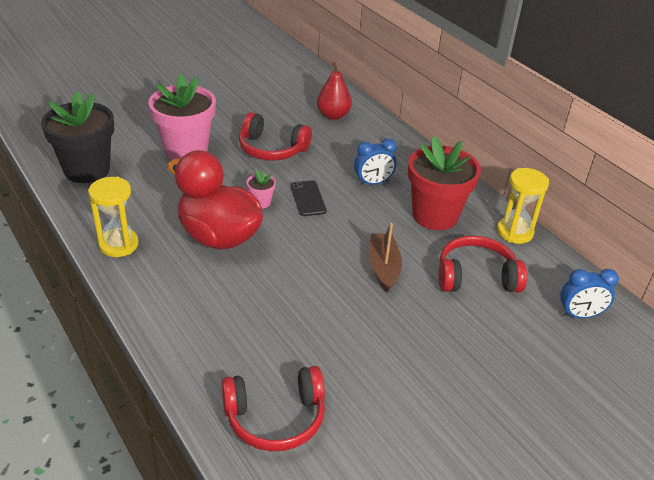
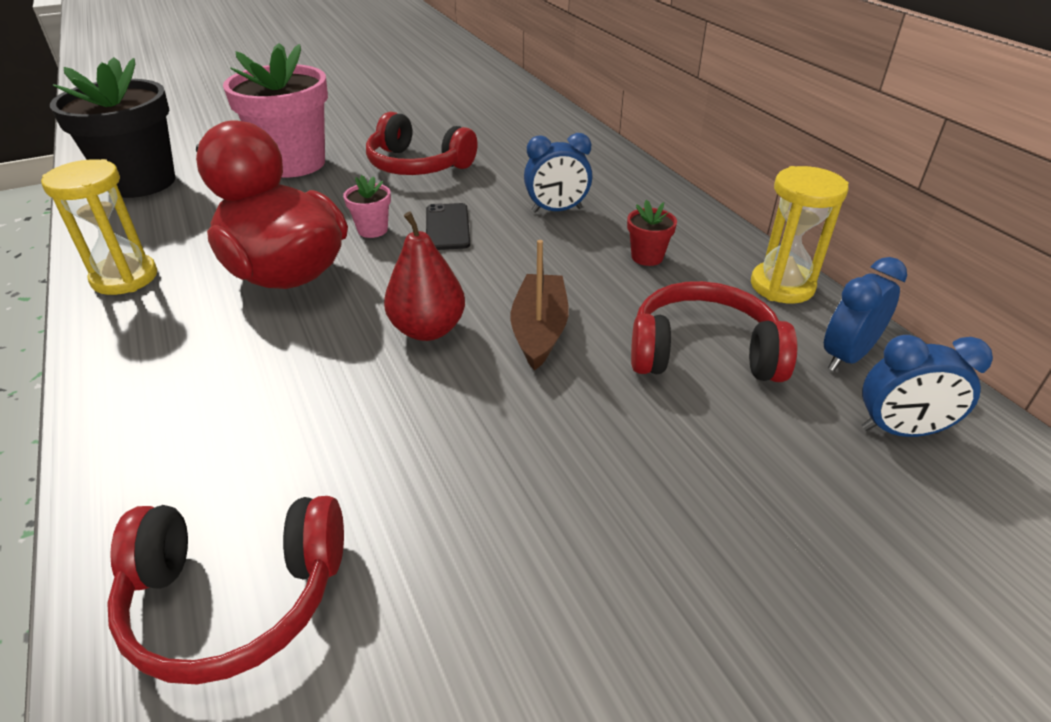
camera: 10 degrees right, 0 degrees up
red pear [317,62,352,120] -> red pear moved to [384,211,465,341]
red flower pot [408,136,481,230] -> red flower pot [627,200,677,266], size x0.42
none -> blue clock [824,257,907,371]

